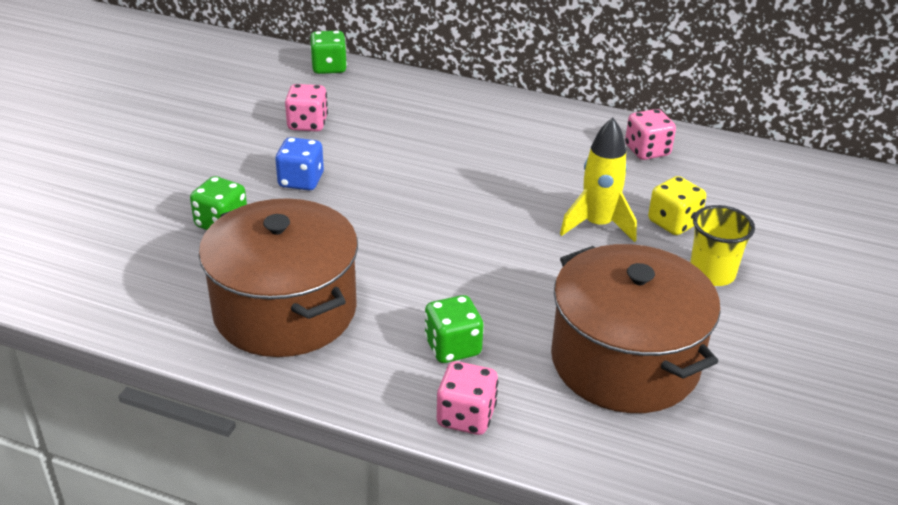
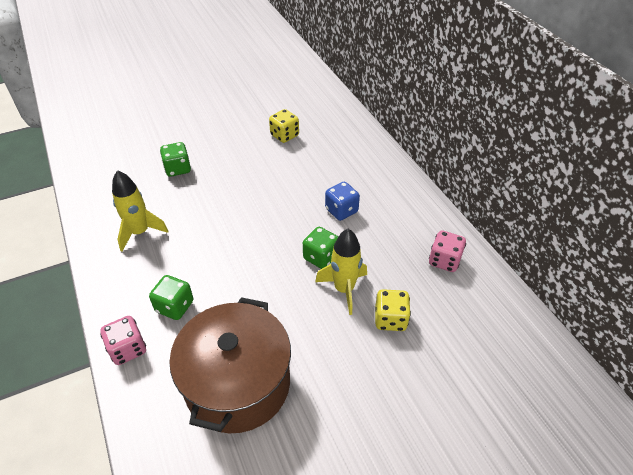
camera: 45 degrees right, 10 degrees up
brown pot [199,198,358,357] -> yellow rocket [112,170,168,251]
blue dice [275,137,324,190] -> blue dice moved to [325,182,360,221]
pink dice [285,84,328,132] -> yellow dice [269,109,299,143]
green dice [310,31,347,74] -> green dice moved to [303,227,338,269]
yellow cup [690,205,755,286] -> none

